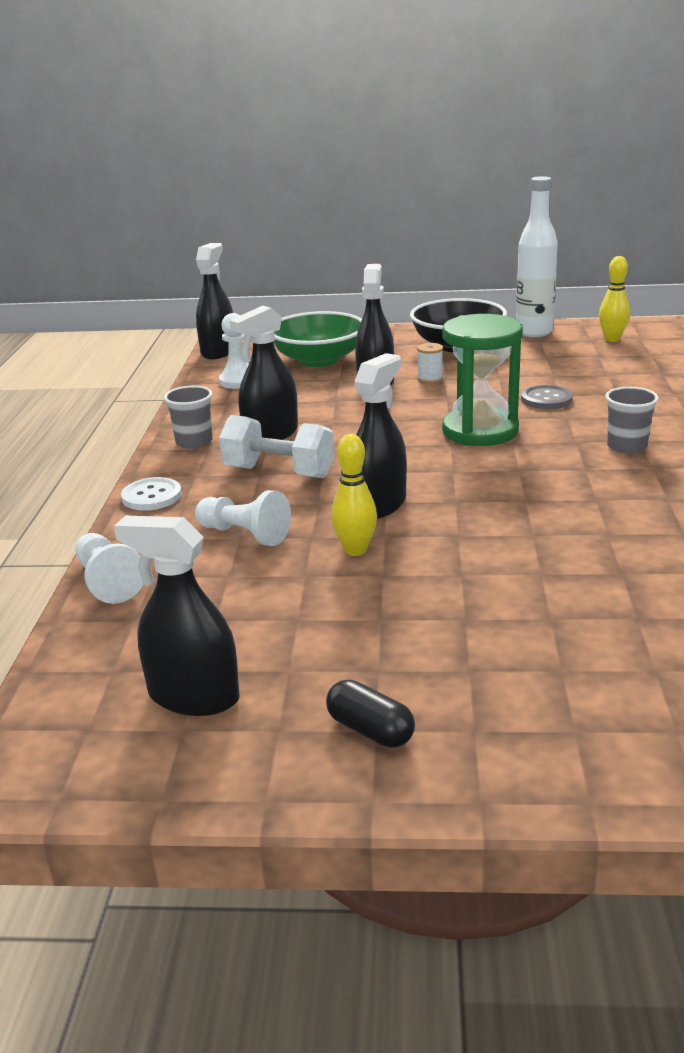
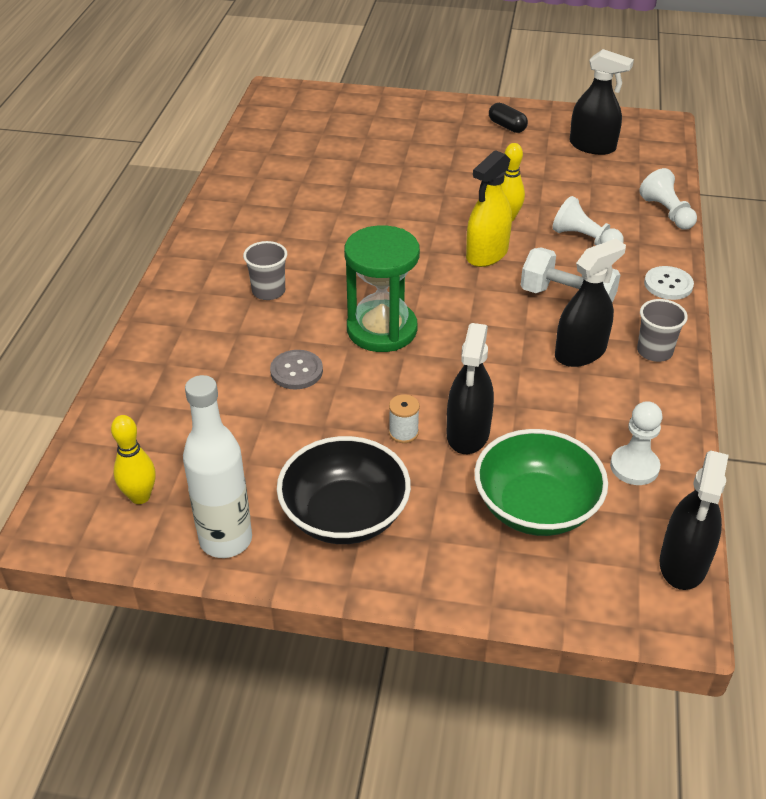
camera: 175 degrees left, 15 degrees up
black spray bottle [354,353,407,519] -> yellow spray bottle [466,150,512,267]

